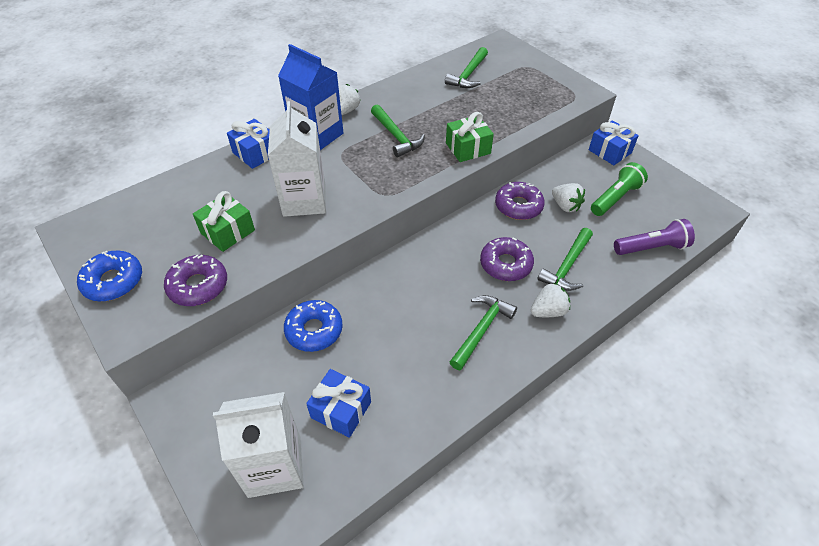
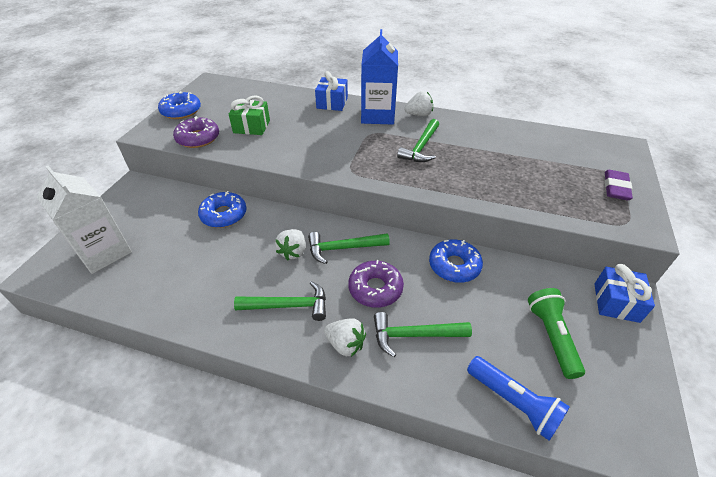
camera: 55 degrees right, 5 degrees down
white carton [268,101,326,217] -> none
blue gift [306,369,371,438] -> none
green hammer [445,47,488,88] -> green hammer moved to [308,232,390,264]
green gift [446,112,494,162] -> none
purple donut [495,182,545,220] -> blue donut [429,240,483,283]
white strawberry [552,183,585,212] -> white strawberry moved to [275,229,306,260]
green flashlight [591,162,648,216] -> green flashlight turned 105 degrees counterclockwise [528,288,585,379]
purple flashlight [614,219,695,255] -> blue flashlight [467,356,570,441]
none -> purple eraser [605,170,633,200]

